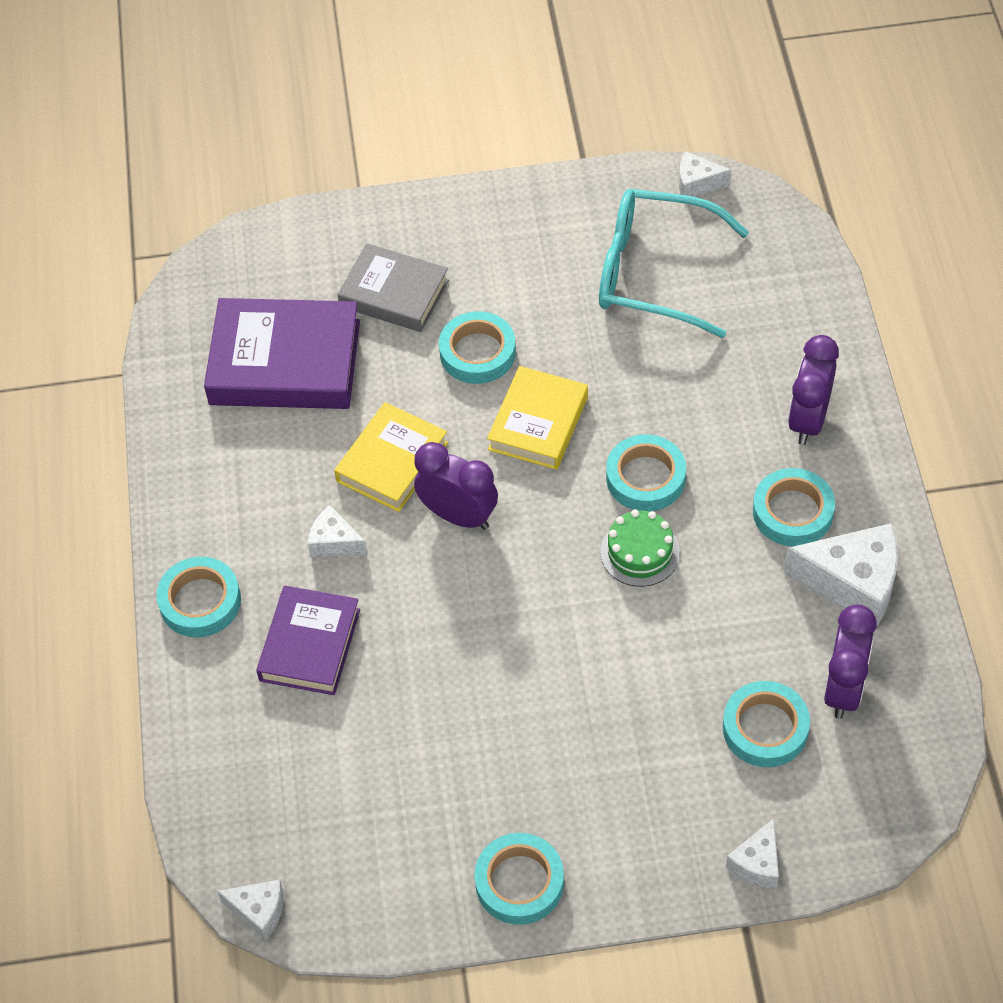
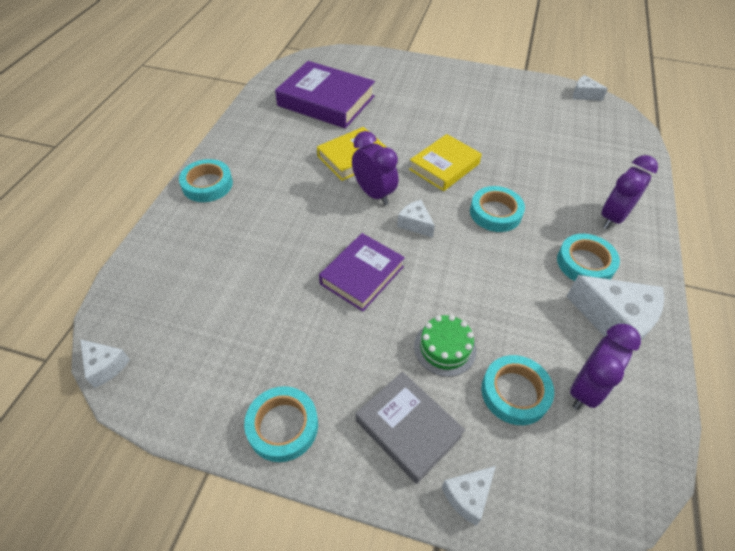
camera: 20 degrees right, 5 degrees down
purple book [256,585,360,695] -> purple book moved to [319,233,405,311]
white cheese [308,505,367,557] -> white cheese moved to [397,200,435,238]
grey book [337,243,449,332] -> grey book moved to [356,372,465,484]
turquoise tape [439,311,516,384] -> none
turquoise glasses [599,189,749,338] -> none
green cake [601,509,680,587] -> green cake moved to [414,315,476,377]

